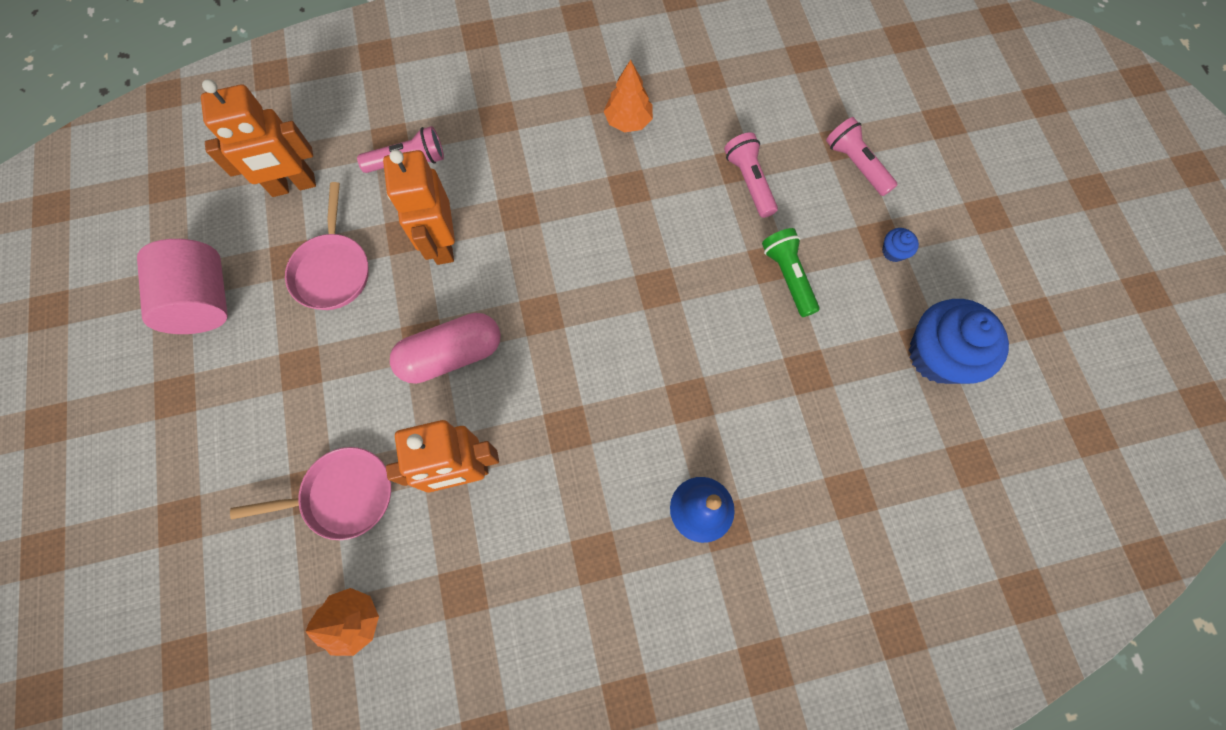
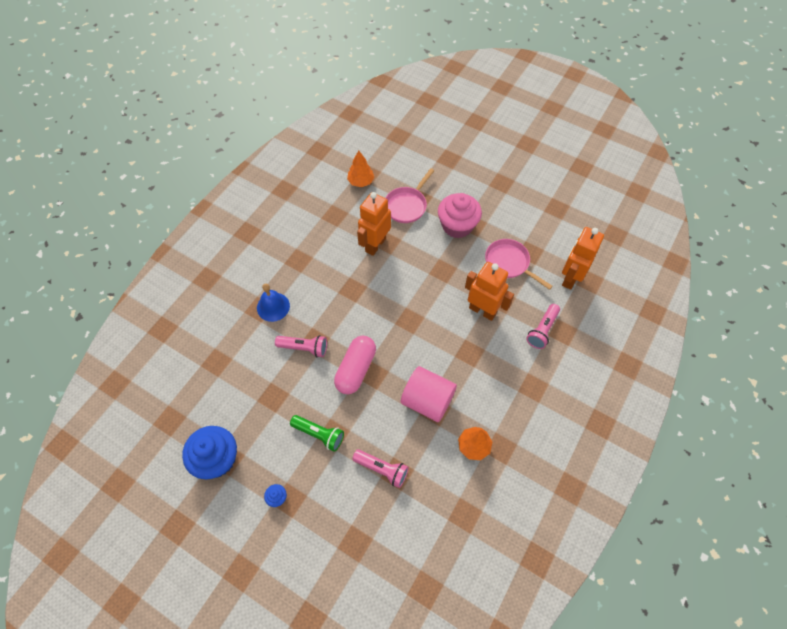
camera: 135 degrees right, 10 degrees down
pink cylinder [137,239,228,334] -> pink cylinder moved to [401,366,457,422]
pink capsule [390,313,501,384] -> pink capsule moved to [334,336,376,394]
pink flashlight [826,117,897,196] -> pink flashlight moved to [275,335,327,357]
none -> pink cupcake [438,193,482,238]

